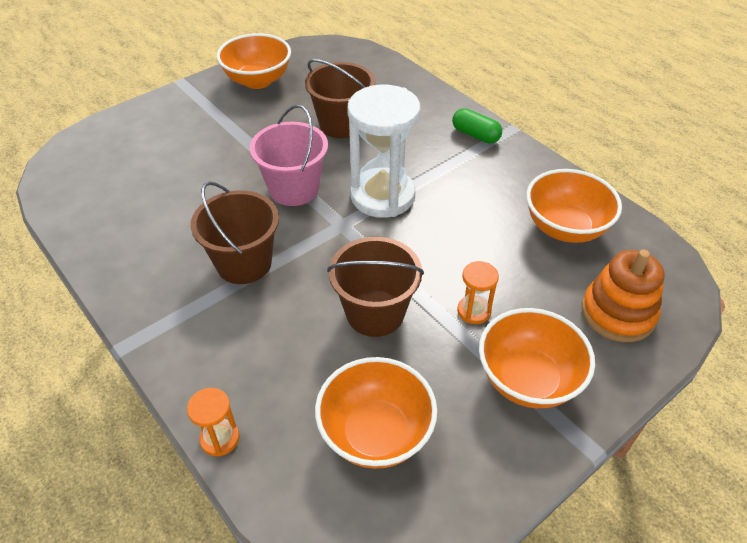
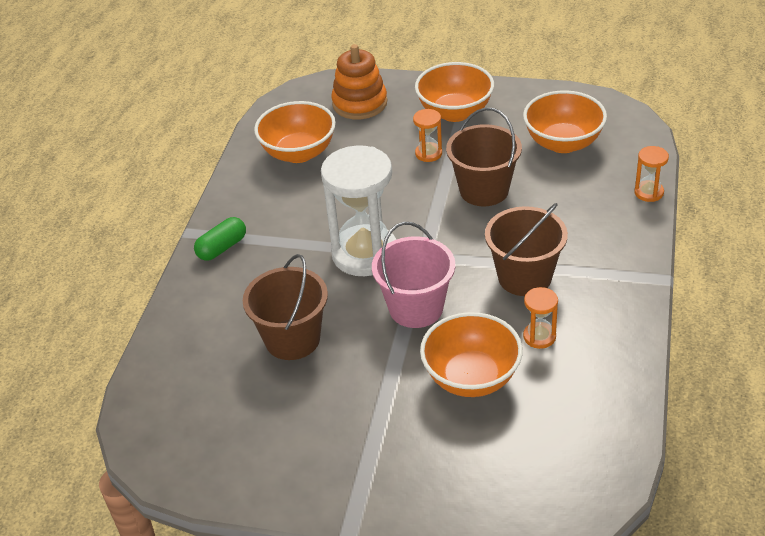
camera: 125 degrees left, 5 degrees down
orange bowl [217,33,291,89] -> orange bowl moved to [420,312,523,397]
green capsule [452,108,502,144] -> green capsule turned 45 degrees clockwise [194,217,246,261]
none -> orange hourglass [523,287,558,349]

